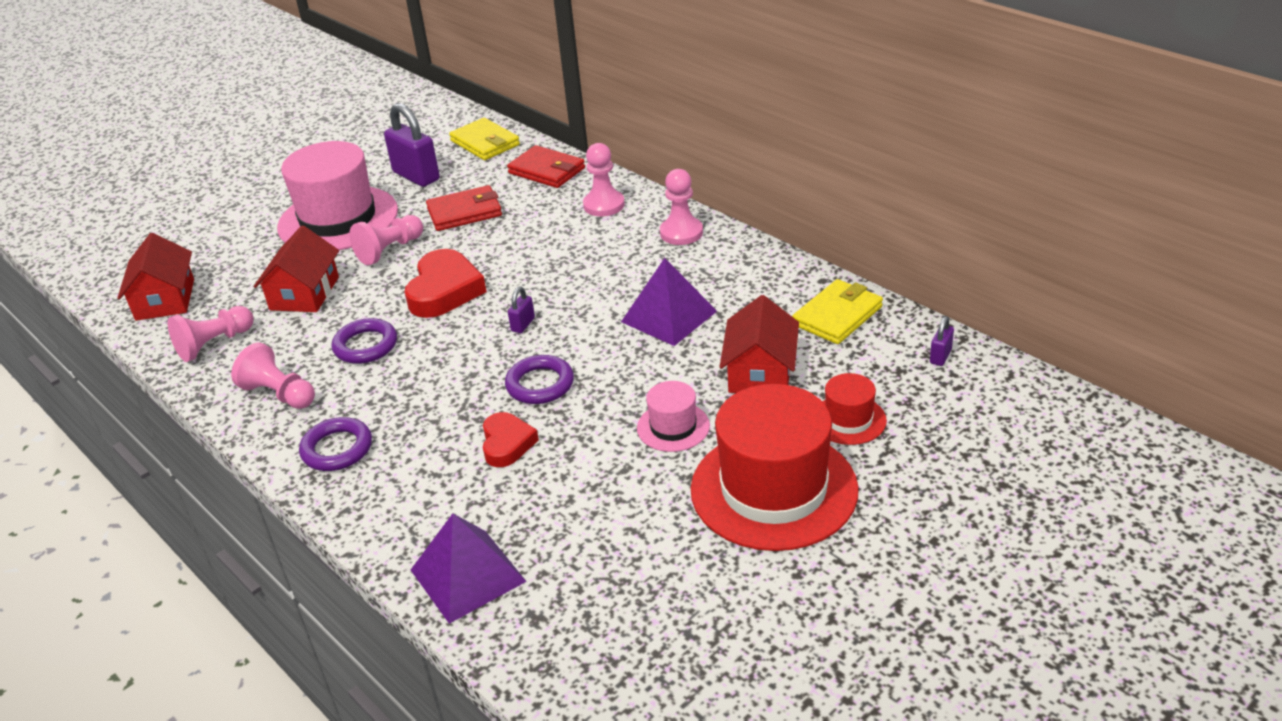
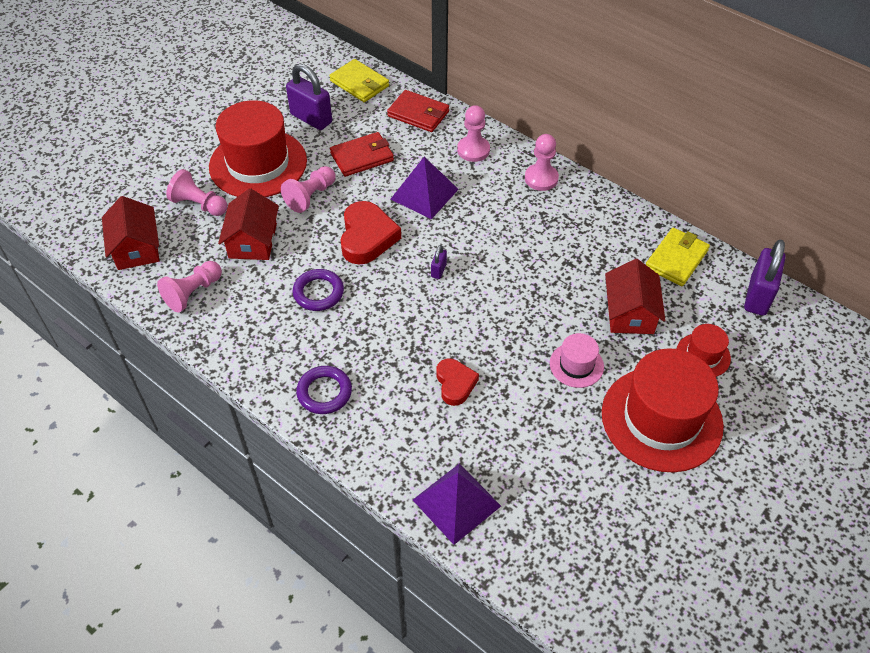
camera: 10 degrees left, 15 degrees up
pink pawn [231,343,315,409] -> pink pawn moved to [166,169,227,216]
pink hat [277,141,398,250] -> red hat [209,100,307,197]
purple ring [505,355,574,404] -> none
purple pyramid [621,258,717,346] -> purple pyramid moved to [391,157,459,219]
purple padlock [930,316,954,366] -> purple padlock [744,240,786,316], size x2.15

